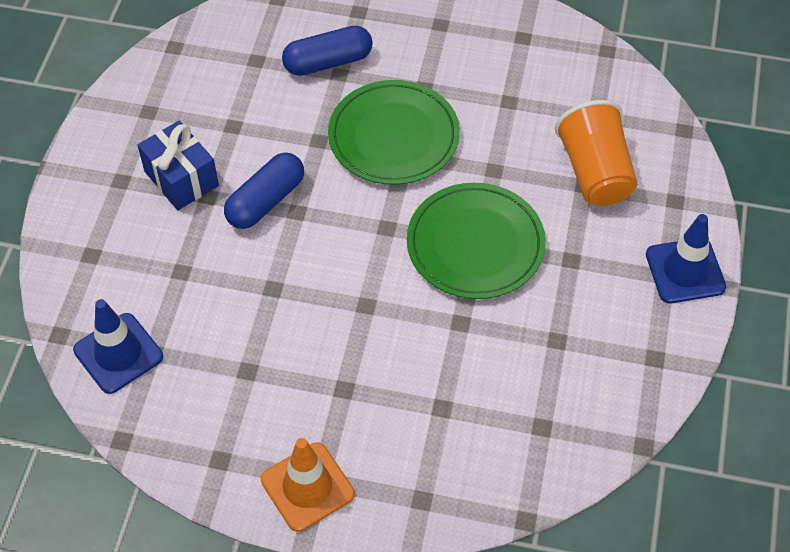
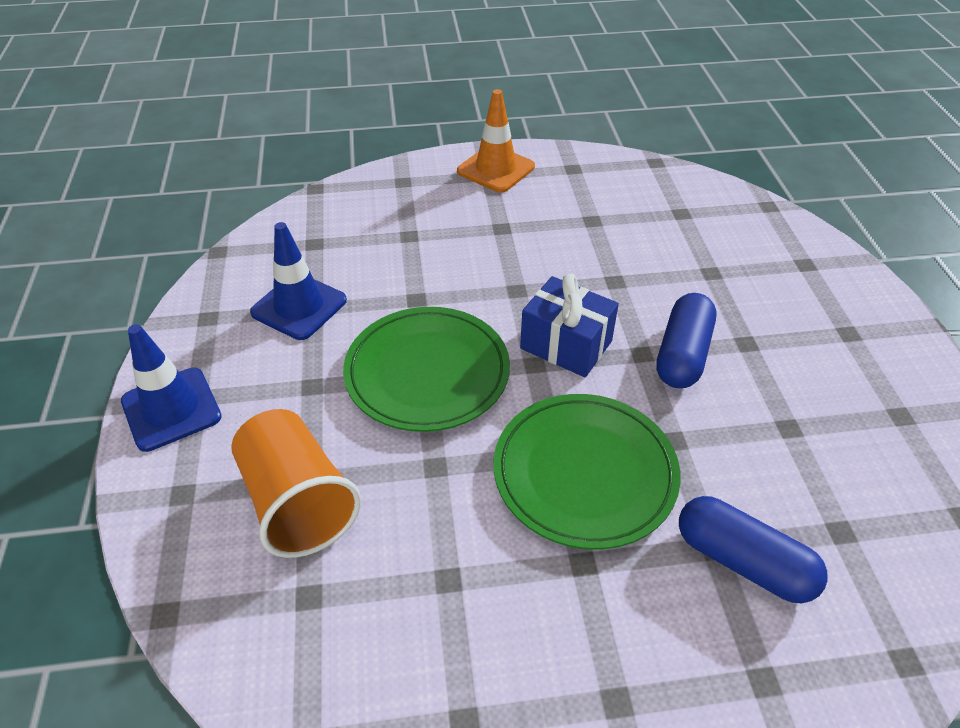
camera: 160 degrees right, 10 degrees down
blue traffic cone [73,299,163,394] -> blue traffic cone moved to [250,222,347,340]
blue gift [137,121,219,210] -> blue gift moved to [520,274,619,377]
blue capsule [282,26,373,76] -> blue capsule turned 75 degrees clockwise [679,496,828,603]

